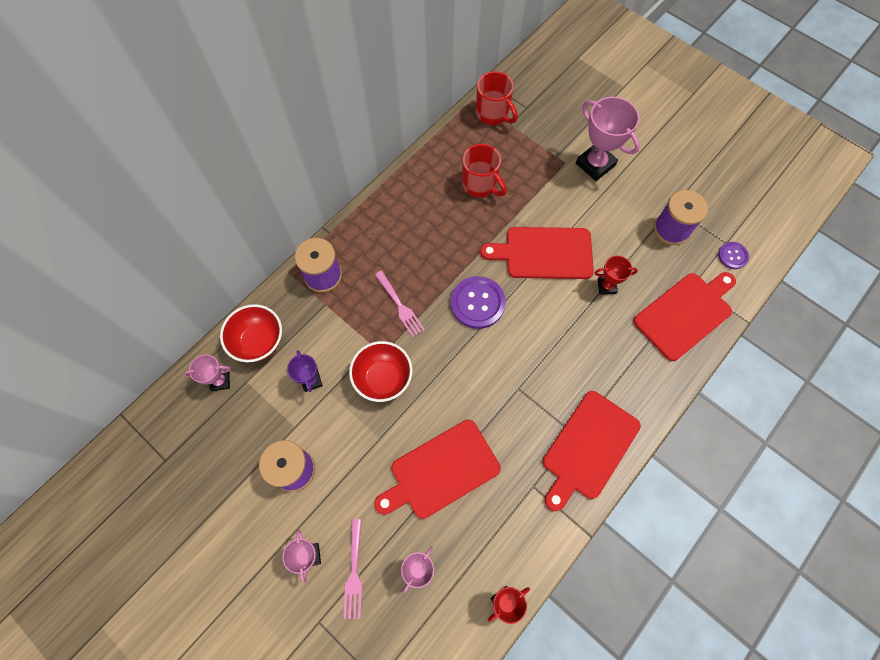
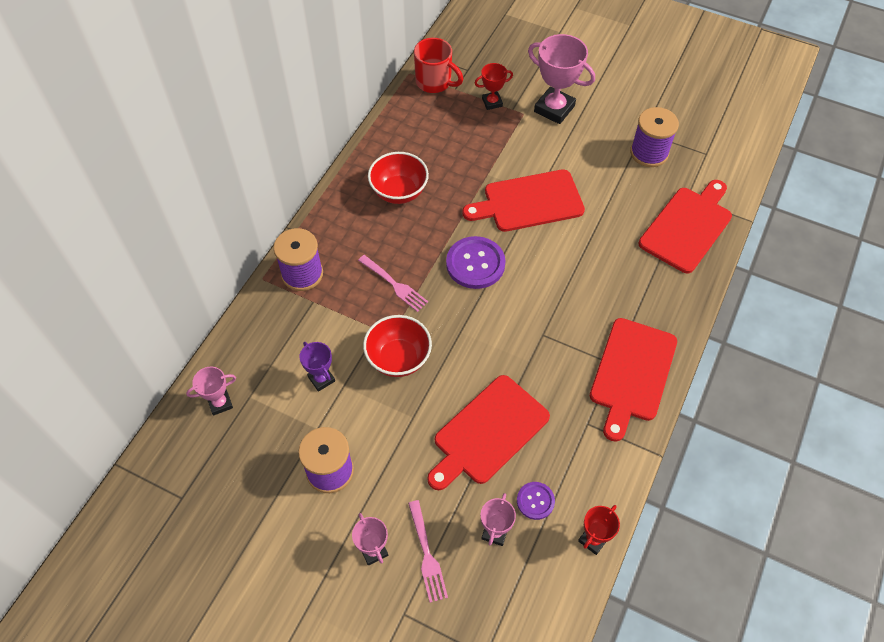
camera: 15 degrees left, 10 degrees down
red bowl [220,304,282,362] -> red bowl moved to [368,152,429,204]
red mug [462,144,507,197] -> none
red trophy [594,256,638,294] -> red trophy moved to [475,63,513,110]
purple button [718,242,749,269] -> purple button moved to [517,482,555,520]

